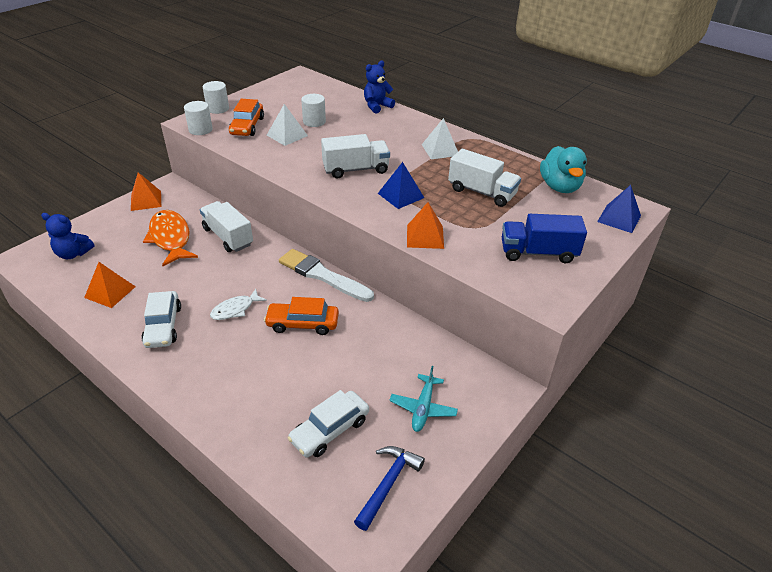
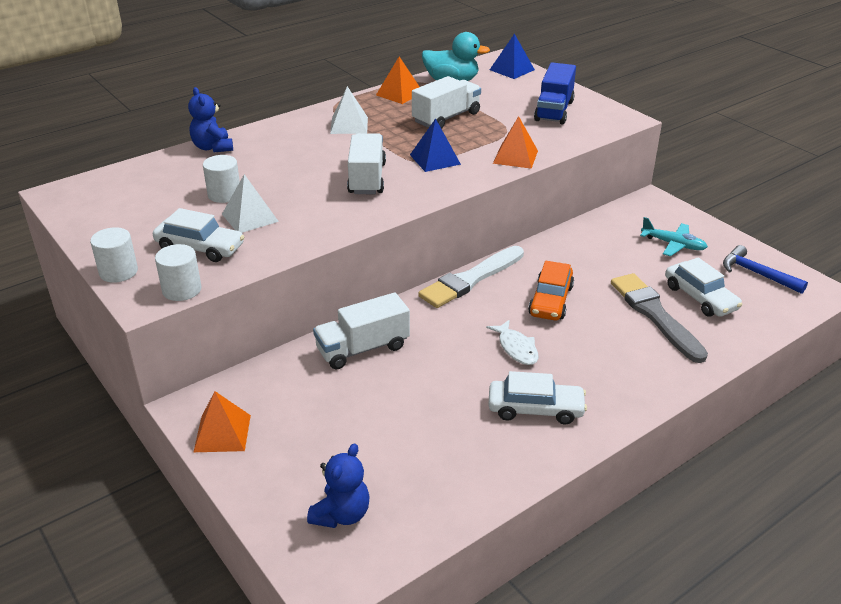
camera: 75 degrees left, 5 degrees down
orange pyramid [84,262,136,308] -> orange pyramid moved to [376,57,419,104]
orange fish [143,210,198,266] -> none
orange car [229,99,264,136] -> white car [153,208,245,262]
none -> grey brush [611,273,708,363]

